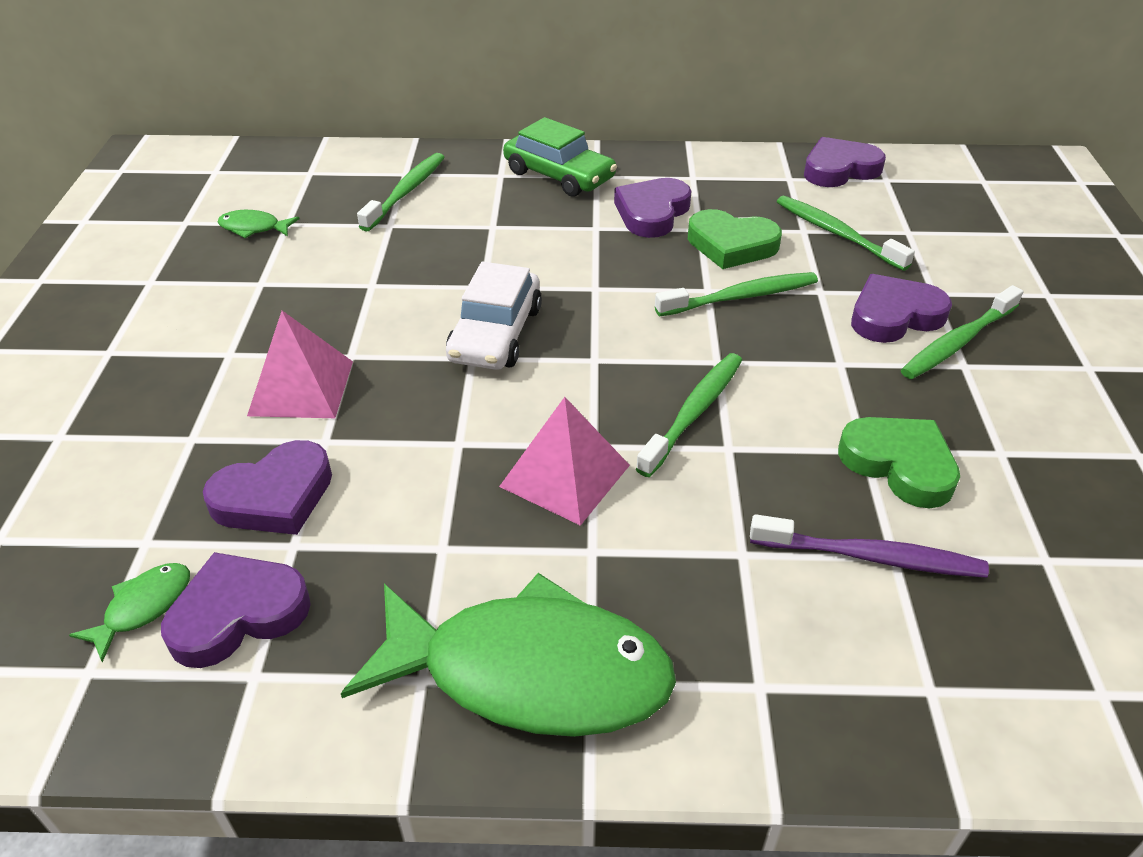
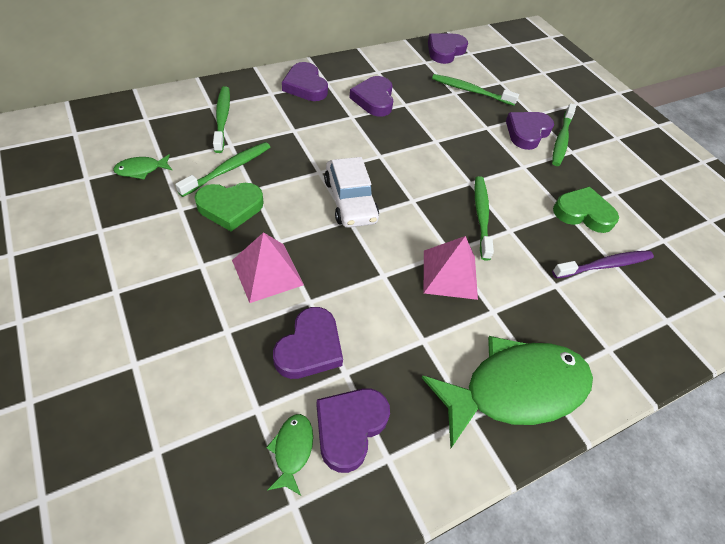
camera: 35 degrees left, 10 degrees up
green car [503,117,617,197] -> purple heart [282,62,328,101]
green toothbrush [655,272,818,316] -> green toothbrush moved to [175,142,270,197]
green heart [688,209,782,269] -> green heart moved to [195,183,264,231]

